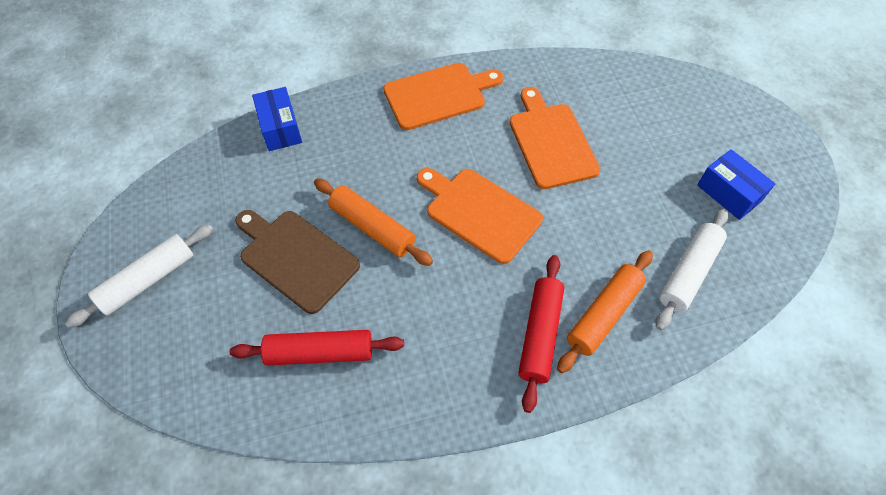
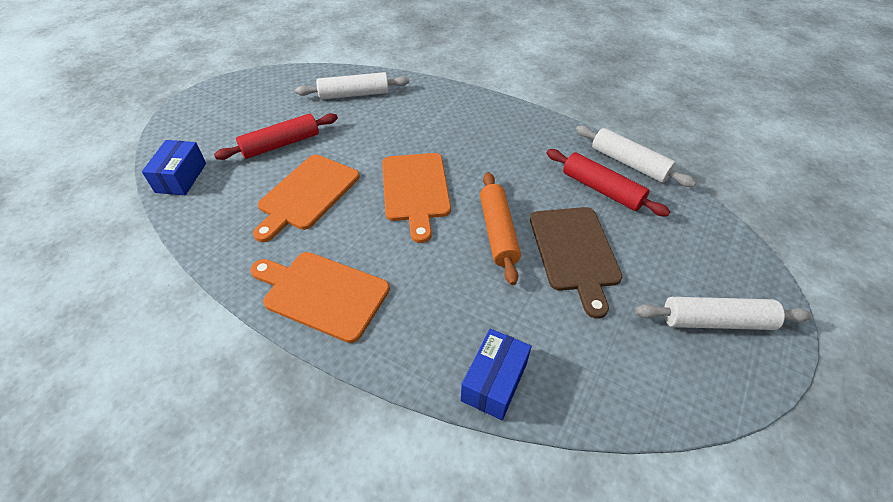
camera: 135 degrees left, 10 degrees down
red rolling pin [518,255,564,413] -> red rolling pin moved to [214,113,338,160]
orange rolling pin [557,250,653,373] -> none
blue box [697,149,776,220] -> blue box moved to [142,140,206,195]
none -> white rolling pin [576,125,696,187]

